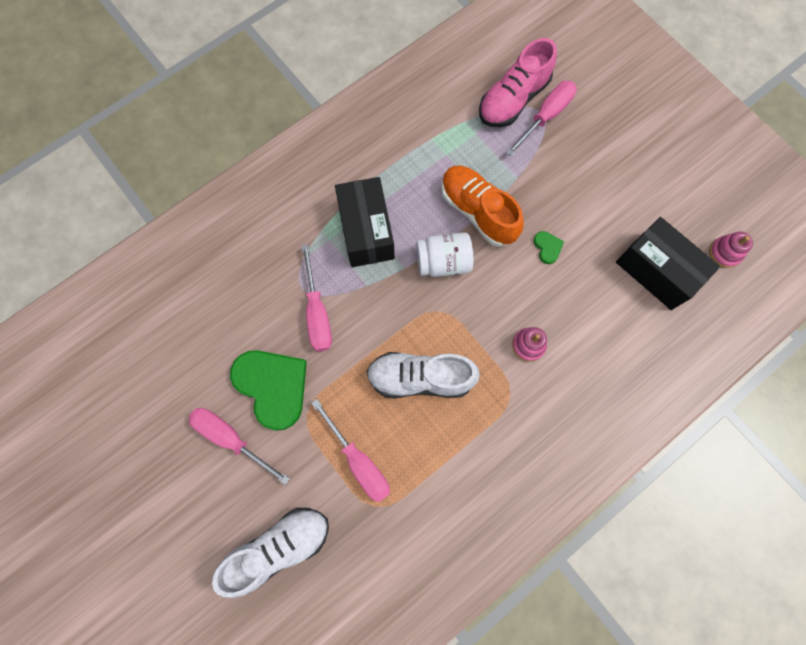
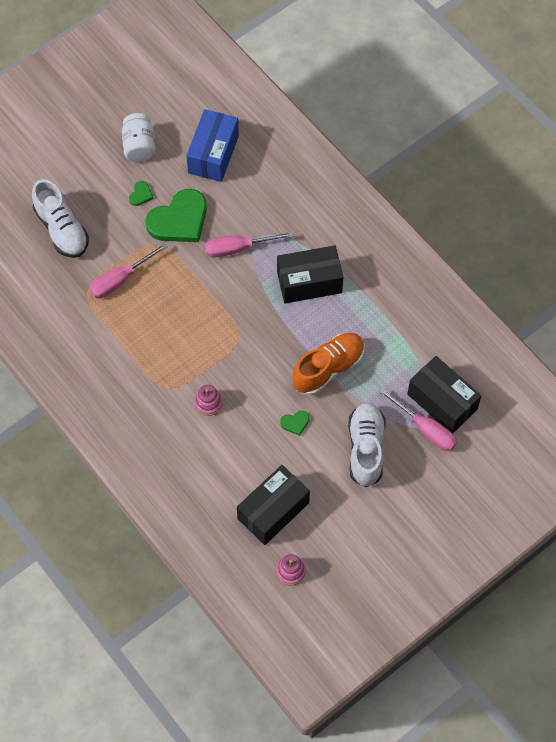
camera: 90 degrees right, 10 degrees down
pink screwdriver [188,408,290,485] -> green heart [129,181,153,206]
white shoe [367,352,480,399] -> white shoe moved to [348,402,386,487]
white jar [416,232,474,277] -> white jar moved to [122,113,156,162]
pink shoe [479,38,557,127] -> black box [407,356,481,433]
none -> blue box [186,109,239,182]

